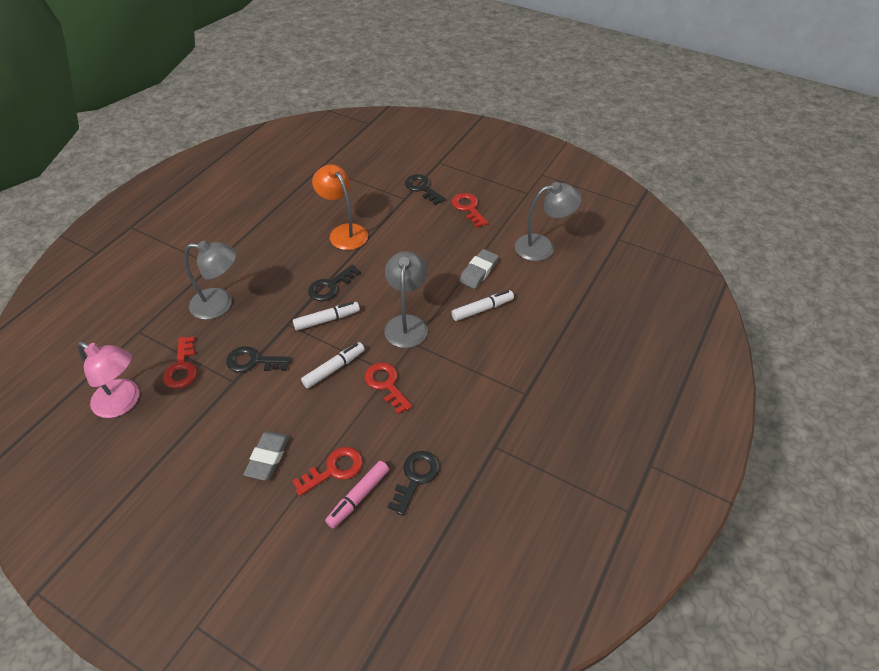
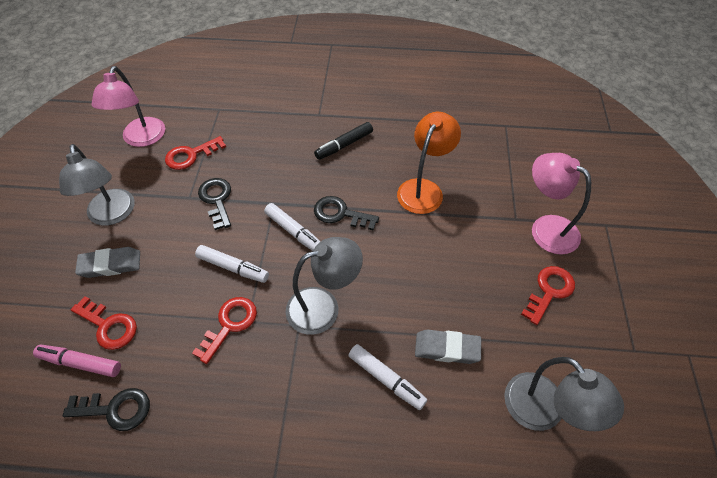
camera: 65 degrees right, 5 degrees up
grey lamp [184,241,237,320] -> grey lamp moved to [59,144,135,225]
black key [405,174,446,205] -> pink lamp [532,153,591,254]
none -> black marker [314,122,373,160]

